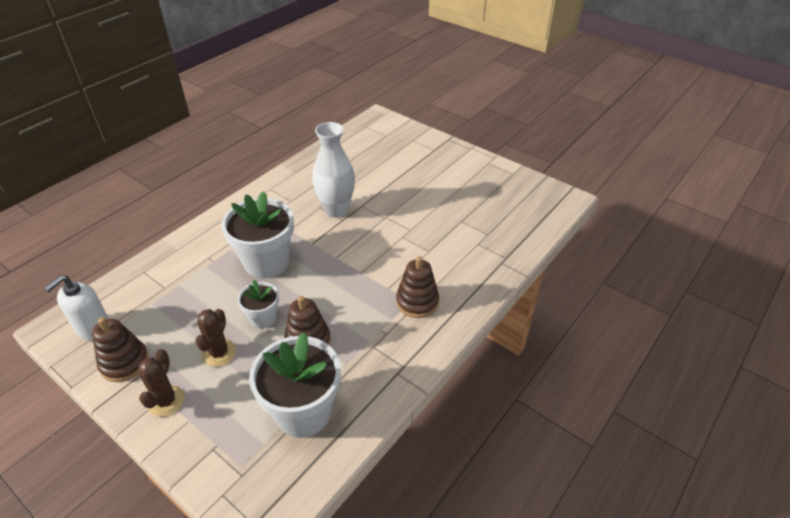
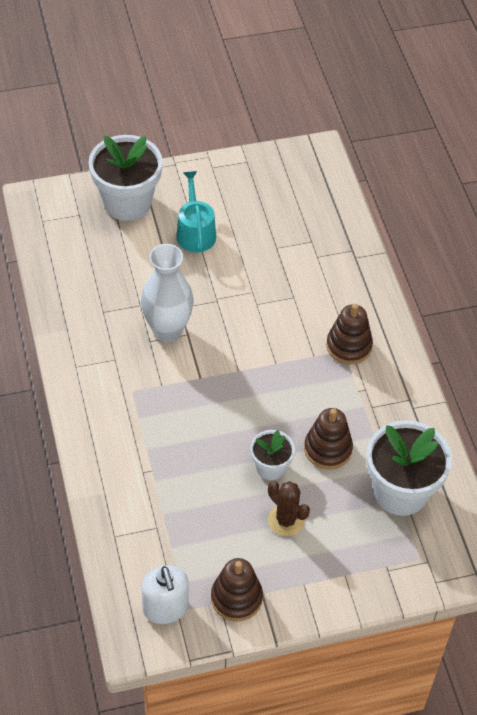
camera: 55 degrees left, 10 degrees up
brown cactus [138,349,185,417] -> none
white flower pot [221,191,294,278] -> white flower pot moved to [89,135,163,221]
none -> turquoise watering can [177,171,216,252]

